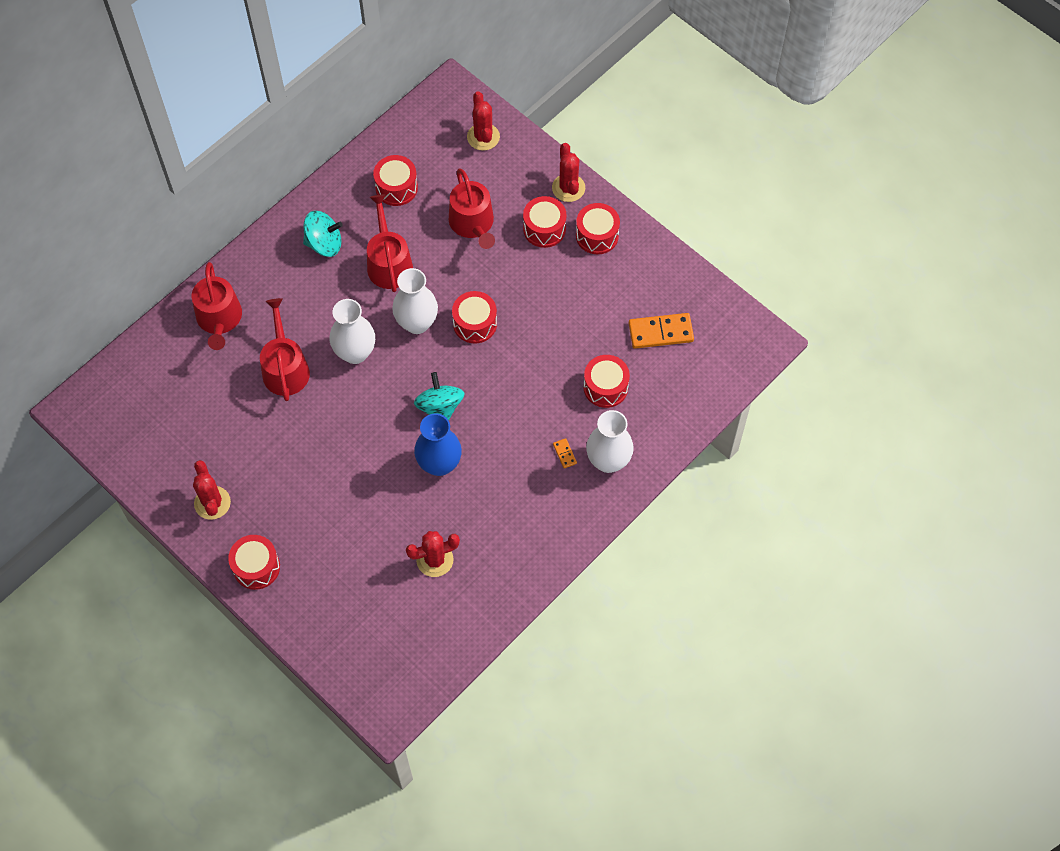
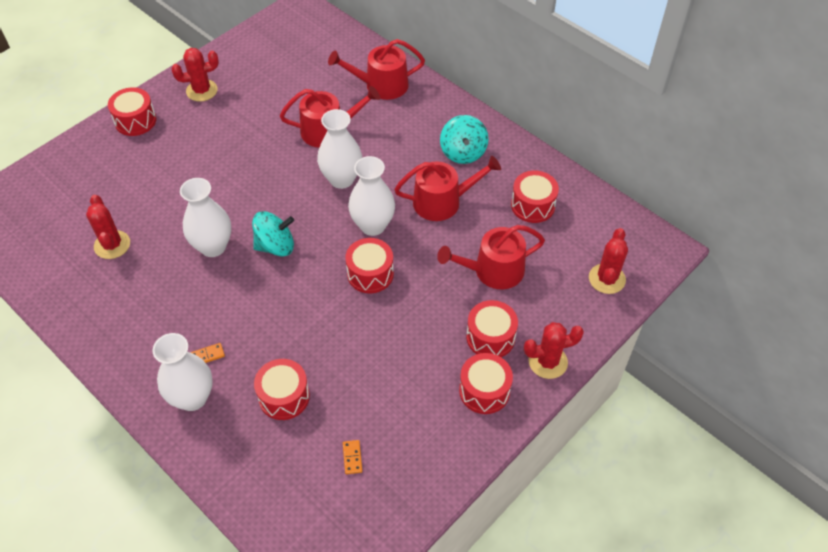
camera: 90 degrees right, 10 degrees down
blue vase [414,413,462,476] -> white vase [180,178,231,257]
red cactus [467,91,500,151] -> red cactus turned 60 degrees counterclockwise [589,228,628,294]
orange domino [629,313,694,349] -> orange domino [343,440,362,474], size x0.46

